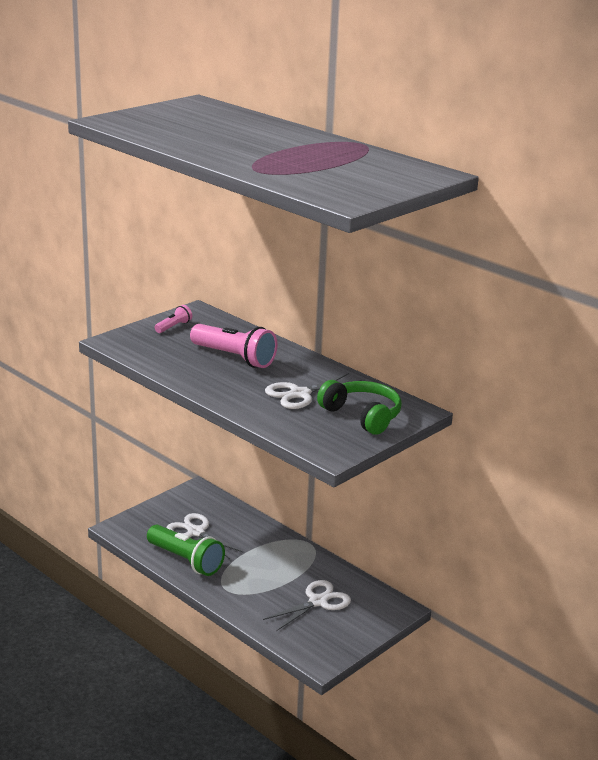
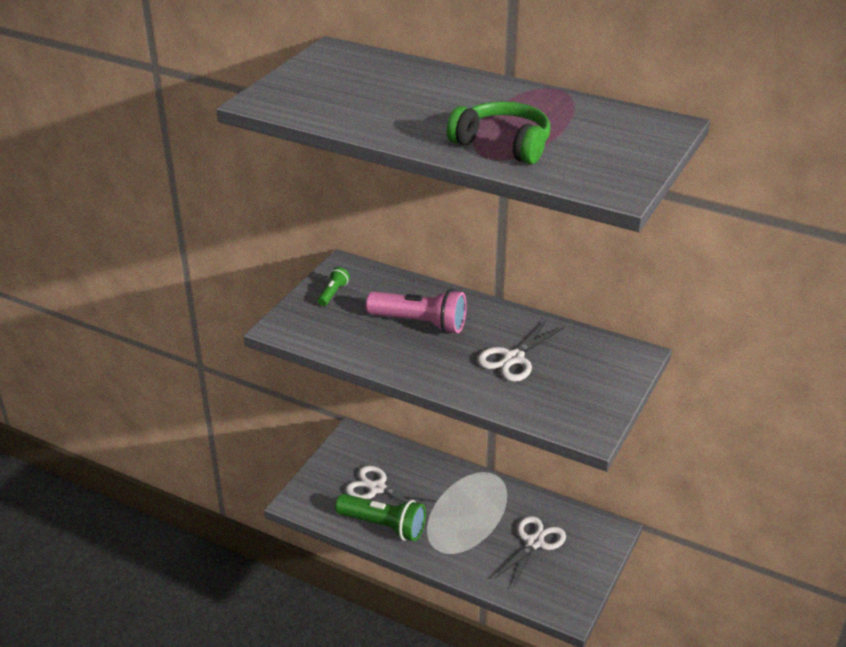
camera: 15 degrees left, 10 degrees up
pink flashlight [155,305,192,333] -> green flashlight [318,267,350,306]
green headphones [317,380,402,435] -> green headphones moved to [446,101,550,164]

